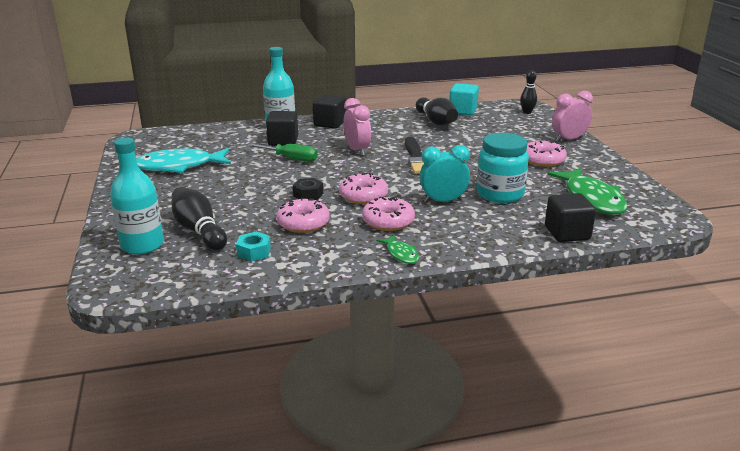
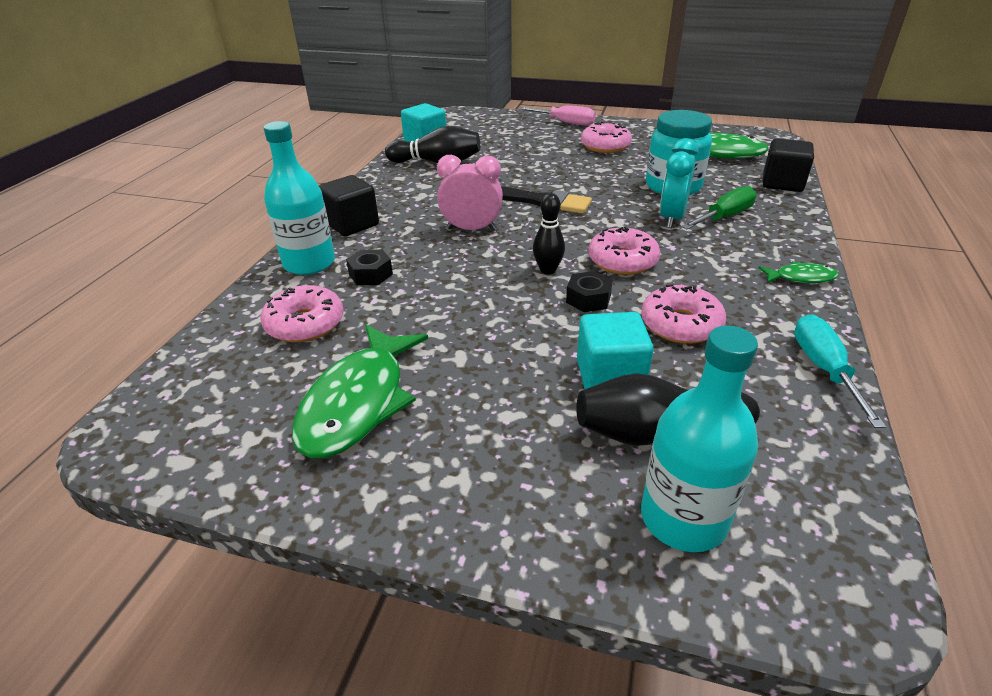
camera: 60 degrees left, 10 degrees up
turquoise fish [136,148,231,173] -> green fish [292,325,428,458]
turquoise nut [236,232,271,262] -> none
green screwdriver [247,143,318,162] -> green screwdriver moved to [681,186,756,230]
black cube [266,111,298,146] -> black nut [346,249,393,285]
pink donut [362,197,415,231] -> pink donut moved to [260,285,343,342]
black bowling pin [520,70,537,114] -> black bowling pin moved to [533,193,565,274]
pink clock [552,91,593,142] -> pink screwdriver [519,106,596,126]
none -> turquoise cube [577,312,653,389]
none -> turquoise screwdriver [794,315,886,428]

